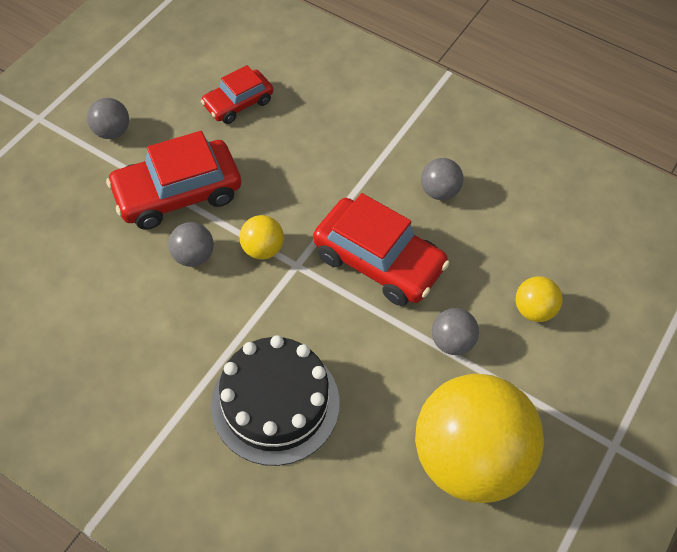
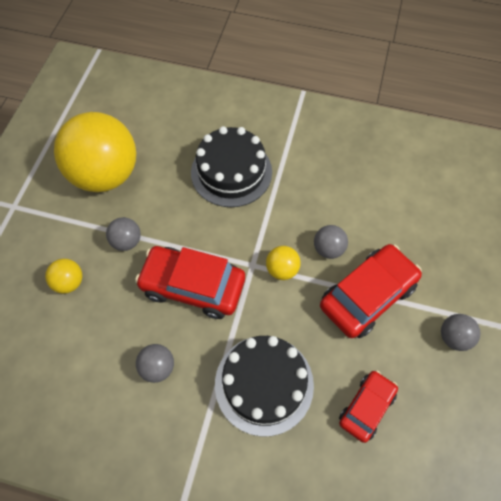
camera: 165 degrees right, 5 degrees up
none -> black cake [215,336,314,437]

